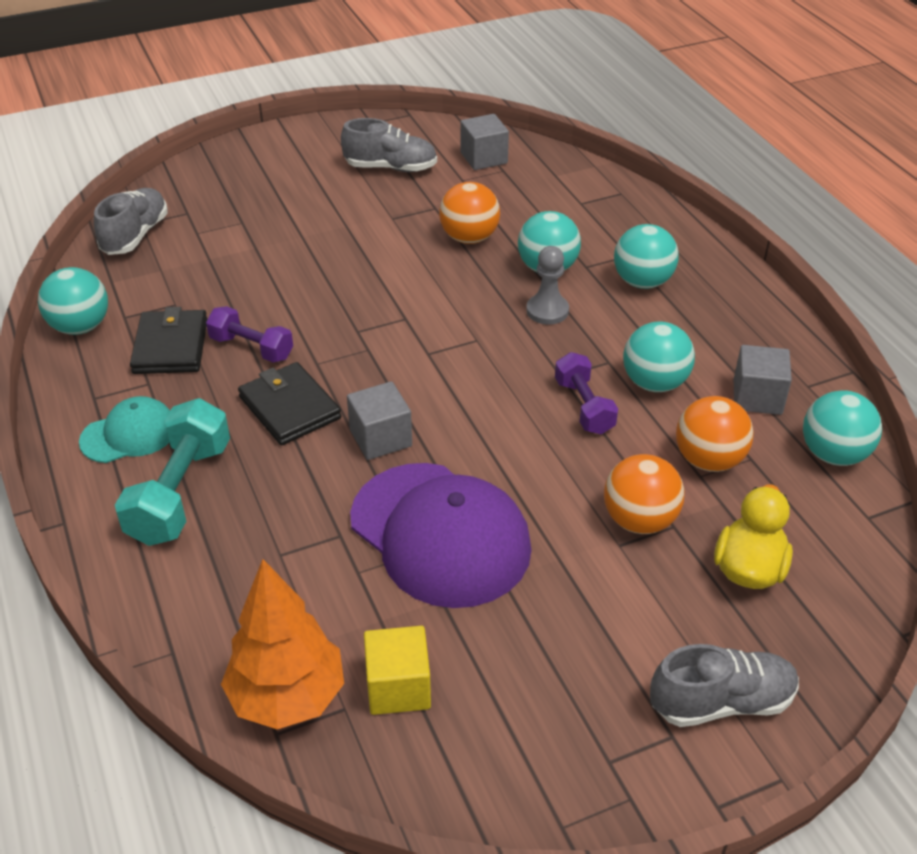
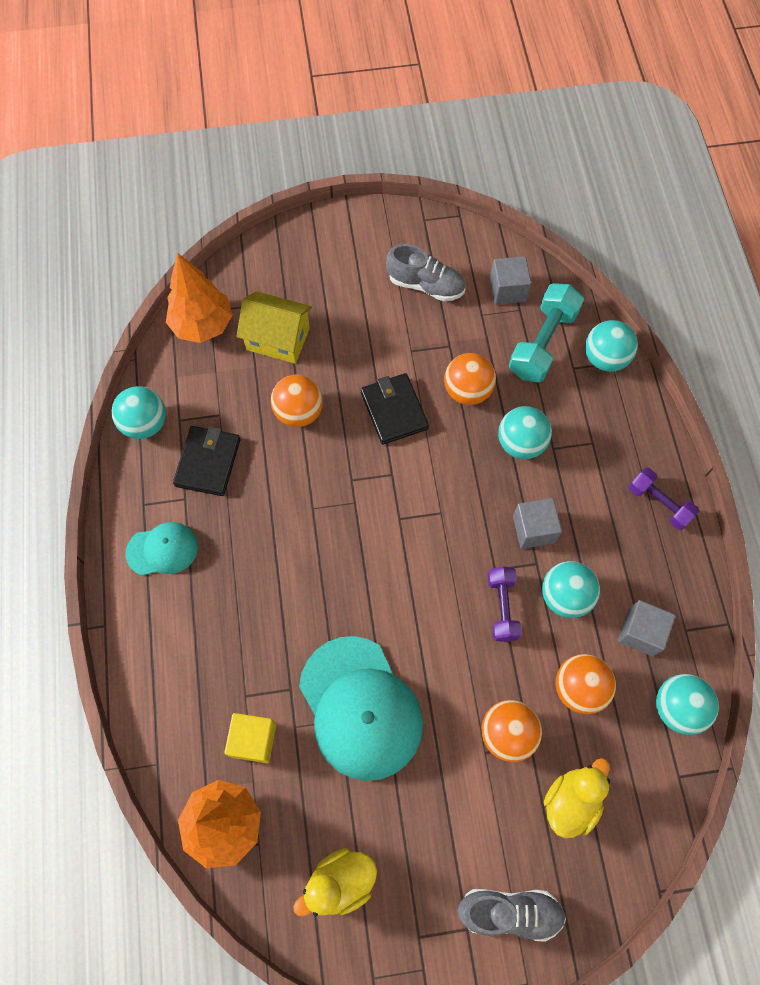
camera: 15 degrees right, 25 degrees up
grey shoe [94,188,168,255] -> orange tree [166,253,233,343]
turquoise dumbbell [115,398,230,546] -> turquoise dumbbell moved to [509,283,584,382]
purple dumbbell [206,306,293,362] -> purple dumbbell moved to [629,467,699,530]
black wallet [238,362,341,446] -> black wallet moved to [361,373,429,445]
grey cube [347,381,412,460] -> grey cube moved to [513,498,562,549]
purple cap [350,463,532,608] -> turquoise cap [299,636,423,781]
yellow cube [364,626,431,715] -> yellow cube moved to [224,713,276,763]
grey pawn [526,246,569,325] -> none
turquoise ball [614,224,678,289] -> turquoise ball moved to [585,320,638,372]
none -> yellow house [237,291,312,364]
none -> orange ball [271,375,323,427]
none -> yellow duck [293,848,377,917]

